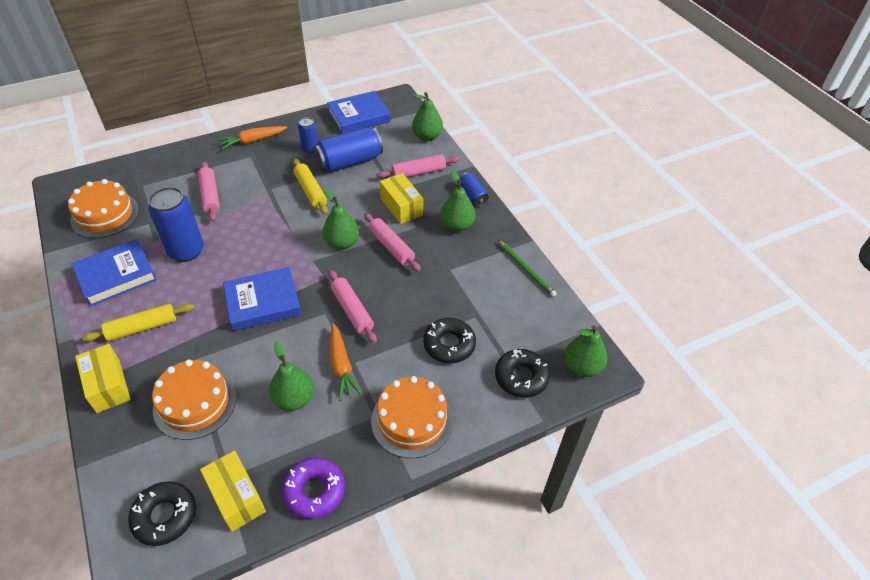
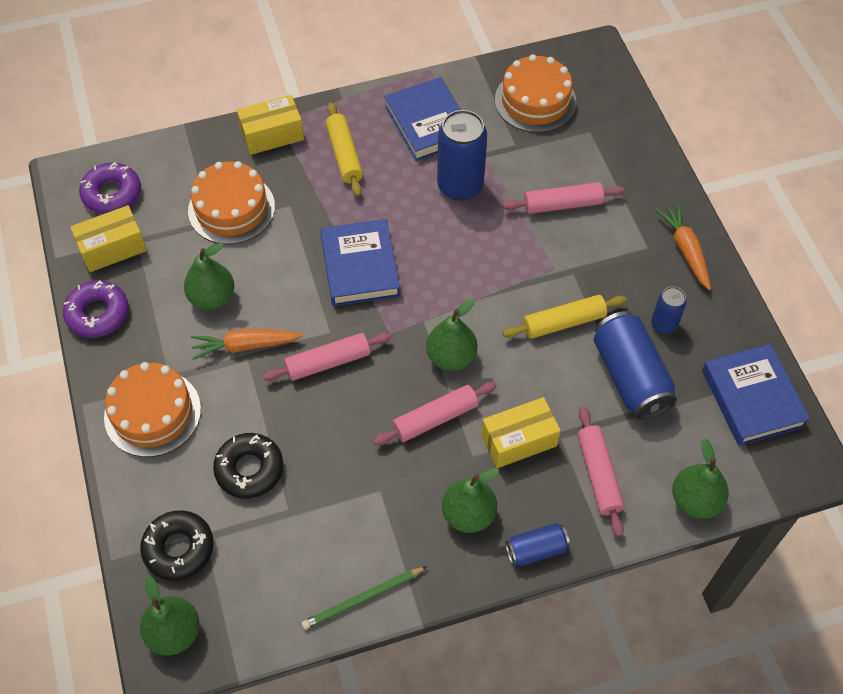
camera: 100 degrees right, 10 degrees up
black donut [128,481,196,546] -> purple donut [79,162,141,214]

